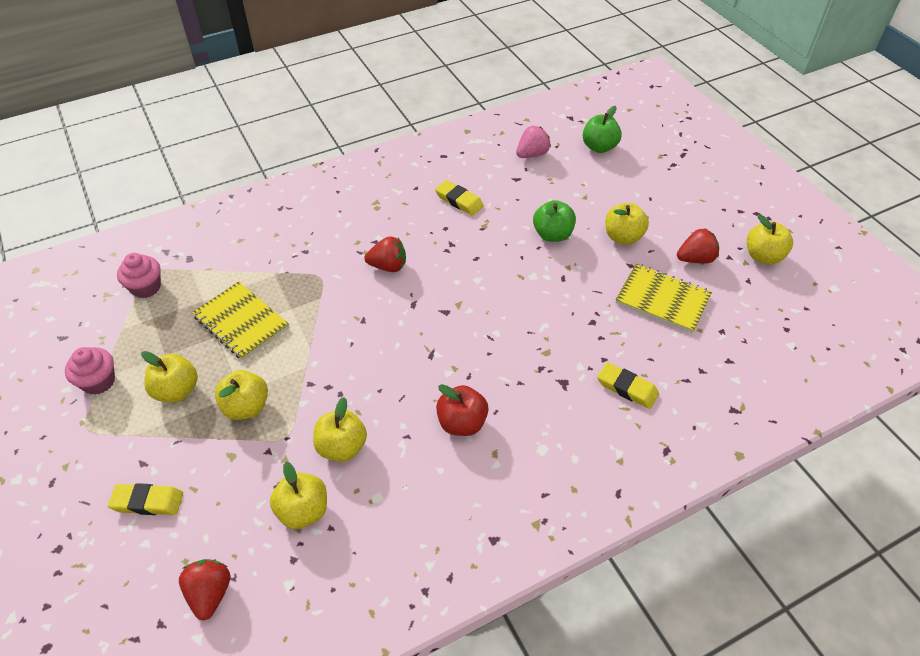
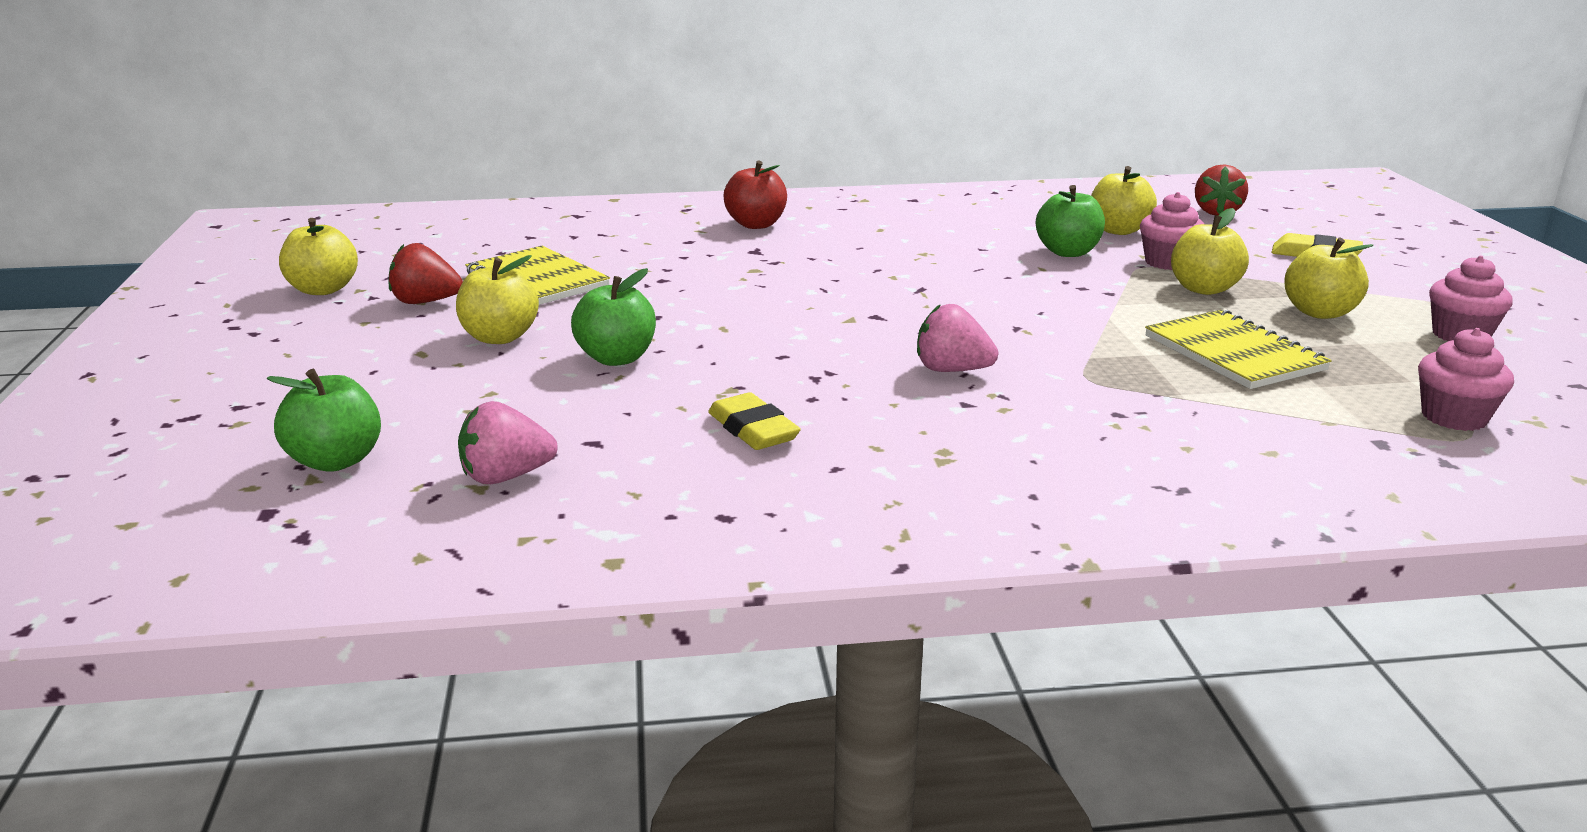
camera: 160 degrees left, 25 degrees down
yellow apple [313,397,367,462] -> green apple [1036,185,1105,257]
red strawberry [364,236,406,272] -> pink strawberry [917,304,998,372]
red apple [436,384,489,436] -> red apple moved to [723,161,787,229]
yellow eraser [597,362,659,409] -> none
none -> pink cupcake [1140,192,1204,270]

